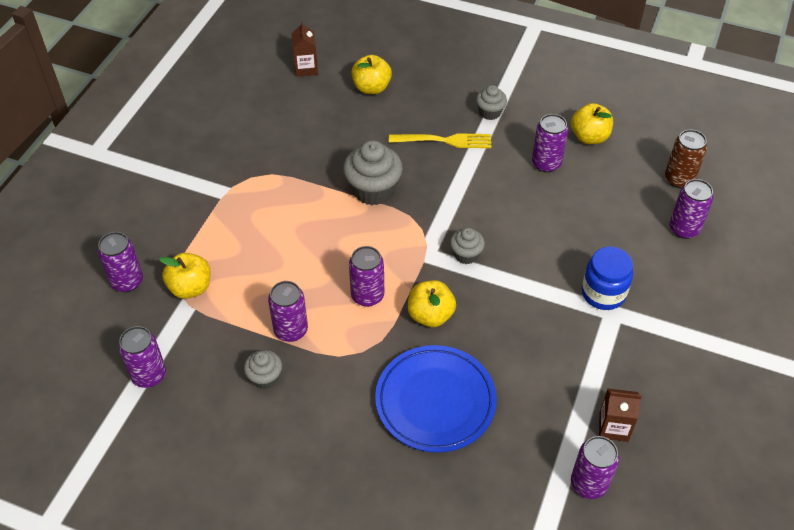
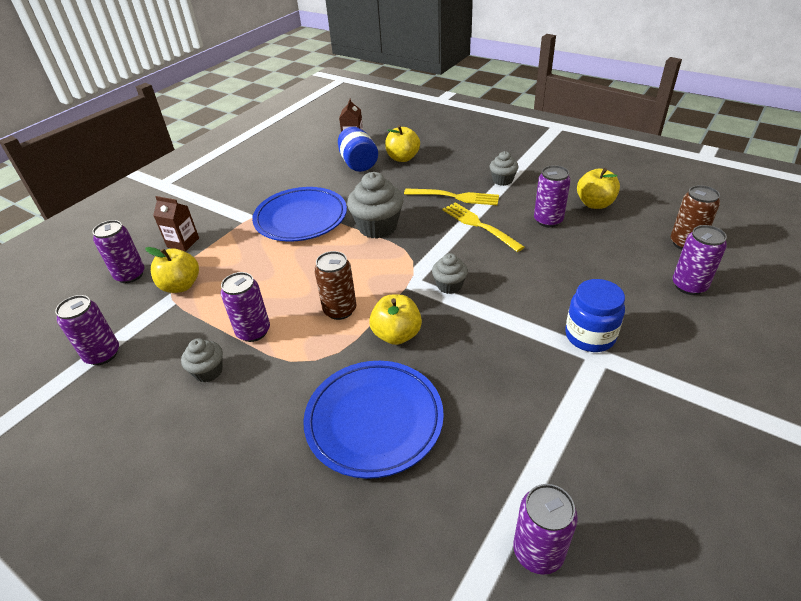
camera: 15 degrees right, 10 degrees down
purple can [349,246,384,307] -> brown can [314,251,356,320]
brown carton [599,388,642,442] -> brown carton moved to [153,196,199,251]
none -> blue plate [252,187,347,242]
none -> blue jar [338,127,378,172]
none -> yellow fork [443,202,524,252]

